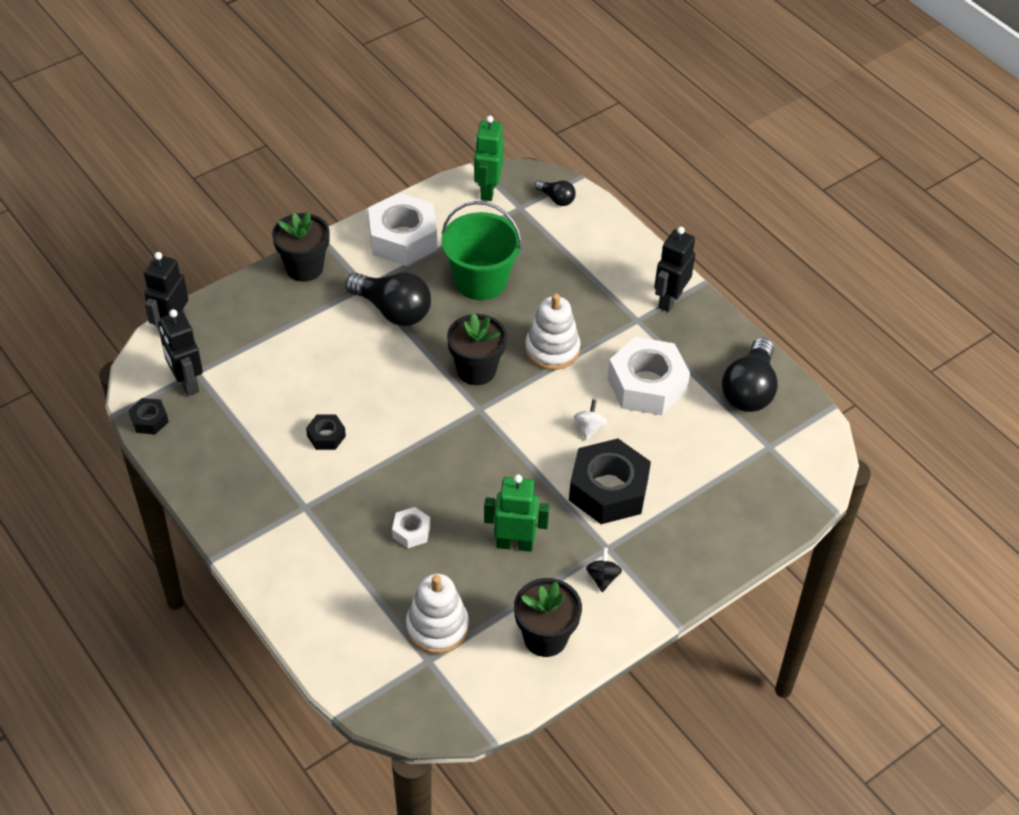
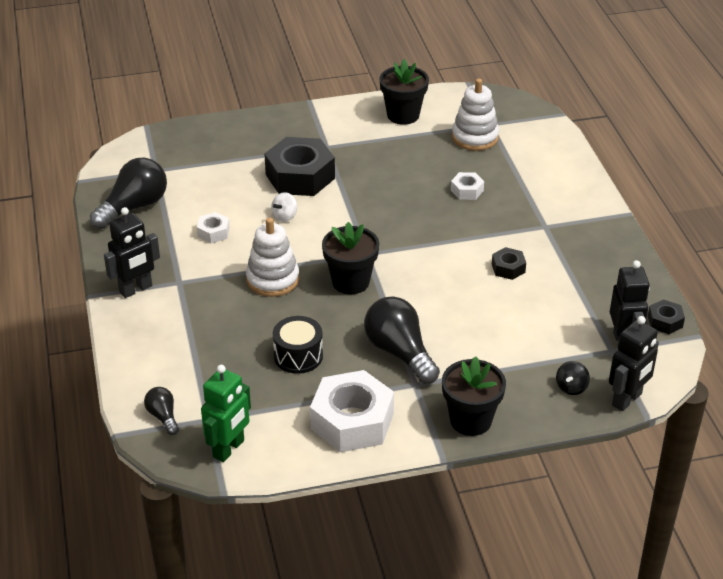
camera: 155 degrees left, 10 degrees down
green bucket [441,201,522,300] -> black drum [273,316,323,374]
green robot [484,474,550,552] -> none
black spinning top [586,548,622,592] -> black spinning top moved to [556,361,590,395]
white nut [608,337,690,415] -> white nut [197,212,230,243], size x0.47

